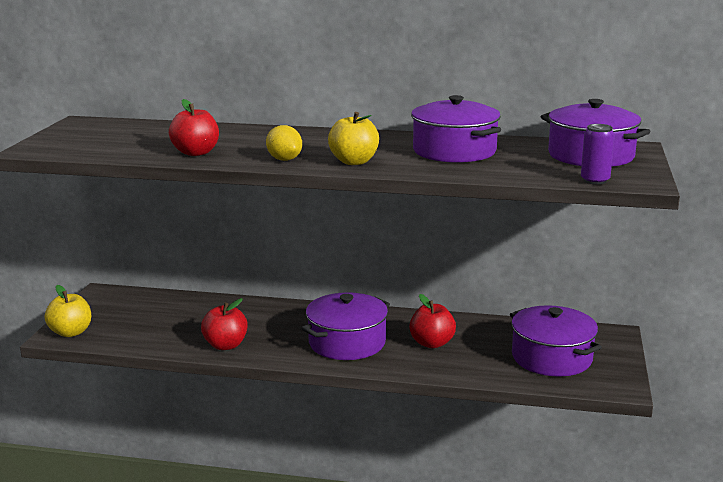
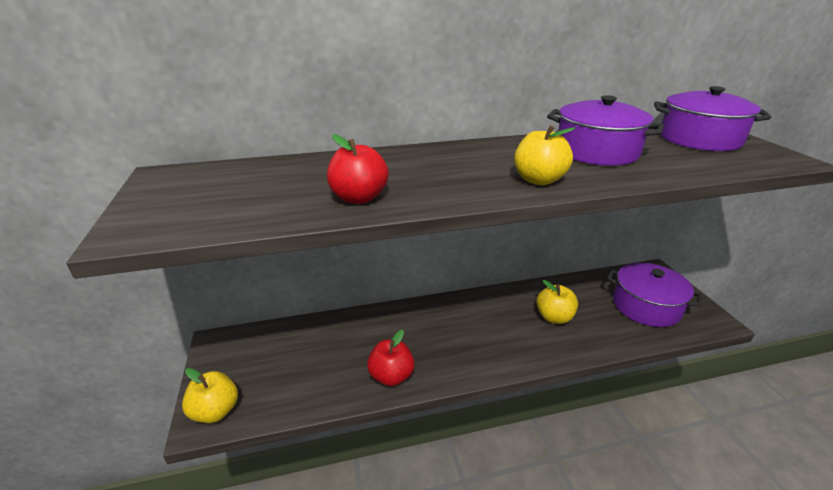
camera: 25 degrees left, 10 degrees up
yellow lemon [266,125,302,161] -> none
purple pot [301,292,390,360] -> none
red apple [409,294,456,348] -> yellow apple [536,280,578,324]
purple can [581,124,615,185] -> none

